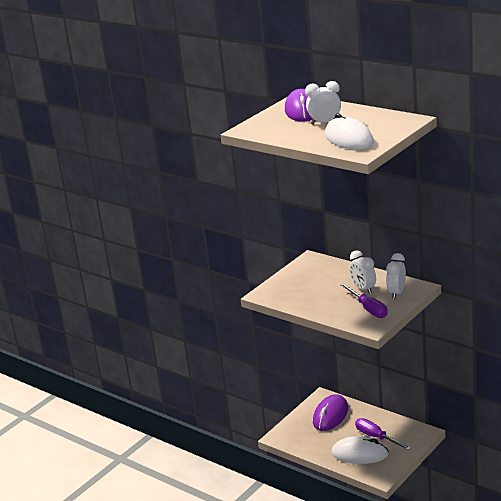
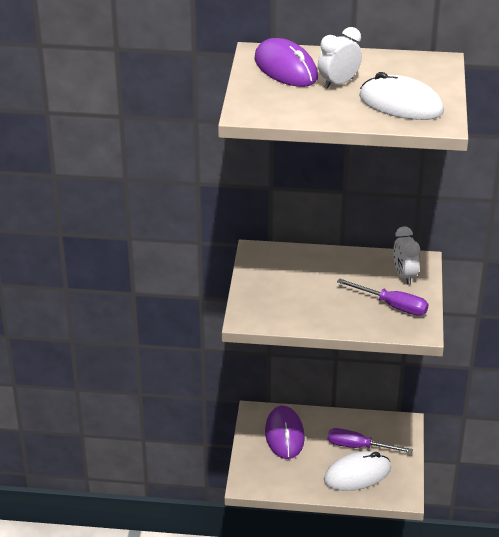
camera: 35 degrees left, 10 degrees up
white clock [350,251,376,294] -> none

